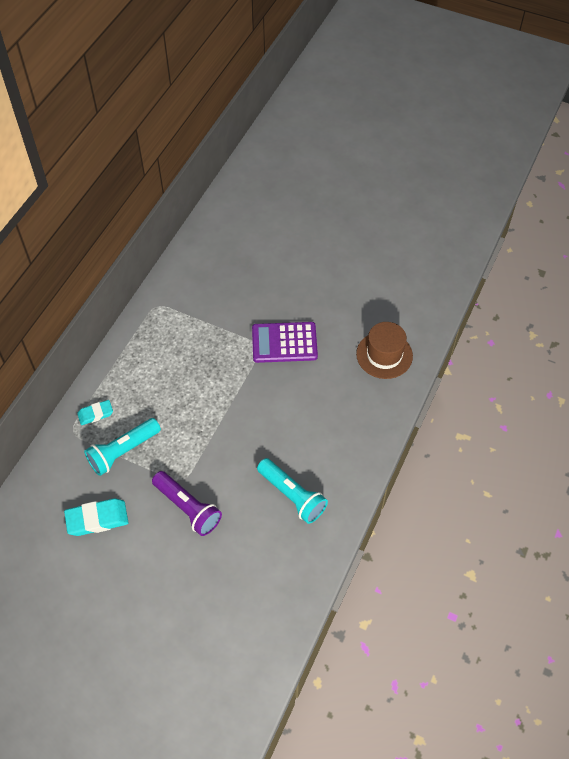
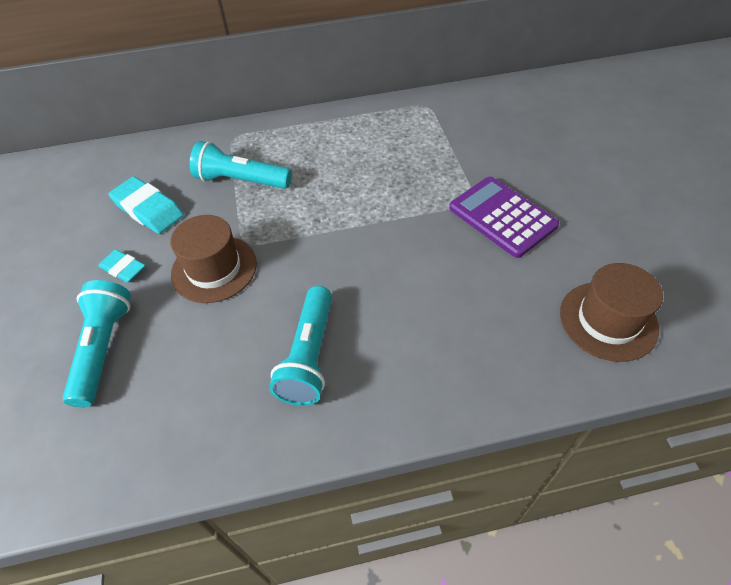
camera: 55 degrees right, 5 degrees down
turquoise eraser [77,400,113,425] -> turquoise eraser moved to [98,249,145,283]
purple flashlight [152,471,222,536] -> brown hat [170,215,257,303]
none -> turquoise flashlight [63,280,131,407]

